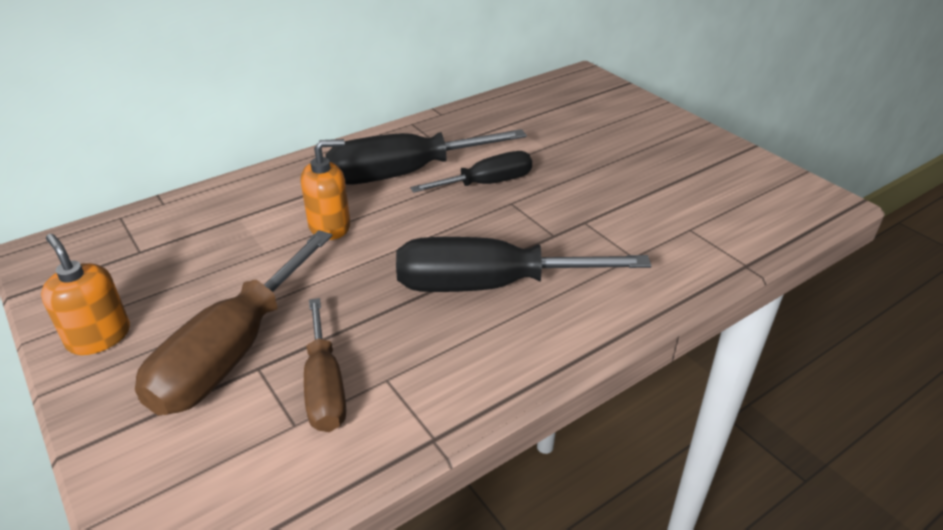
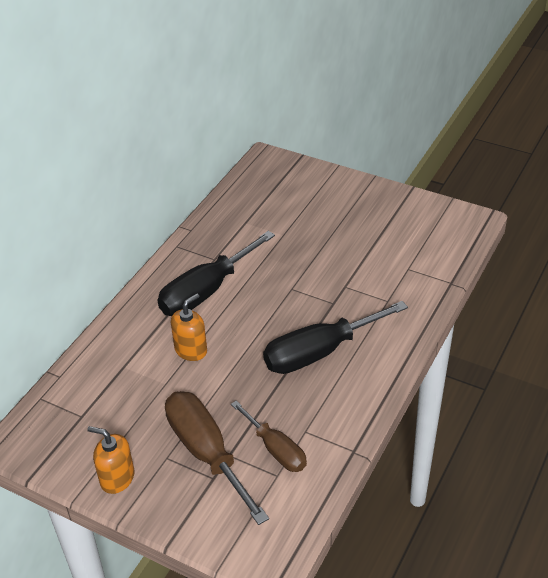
camera: 25 degrees left, 5 degrees up
brown screwdriver [135,230,332,415] -> brown screwdriver turned 150 degrees clockwise [165,391,269,525]
black screwdriver [410,151,532,193] -> none

